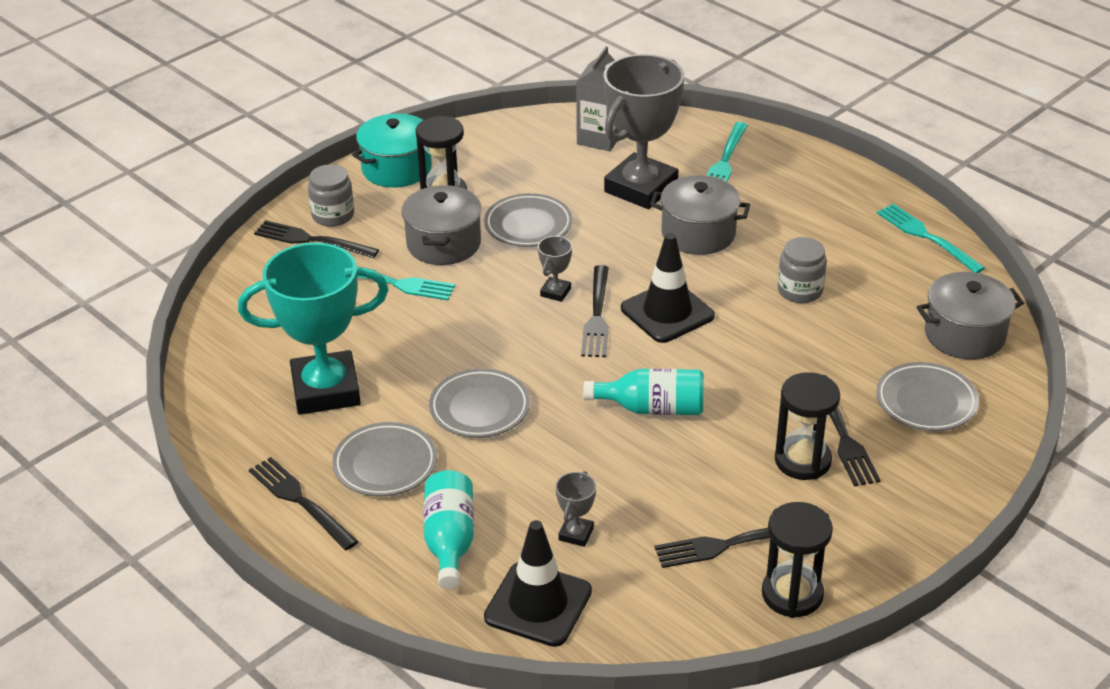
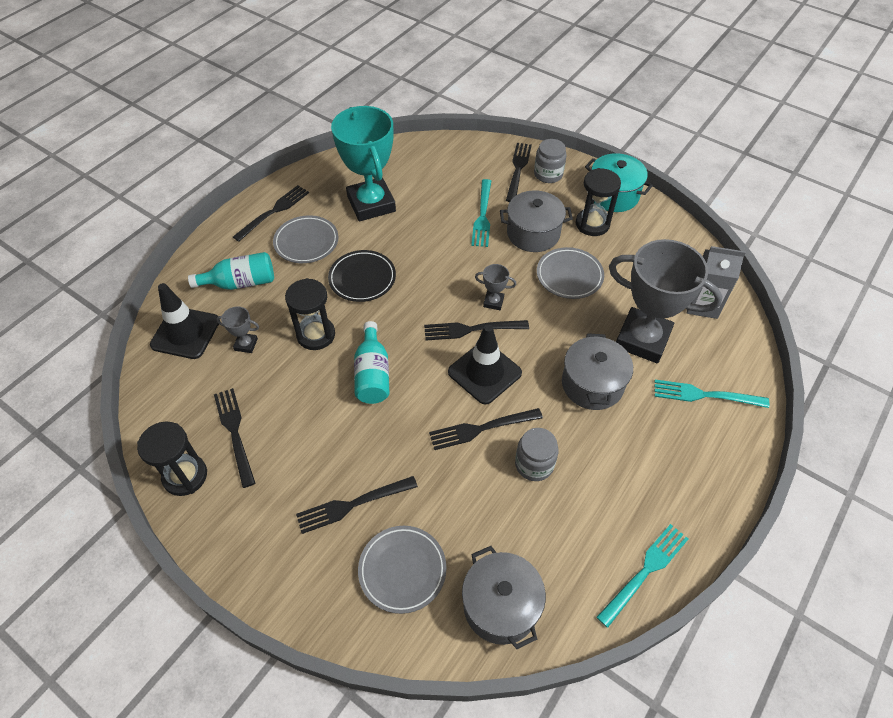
camera: 80 degrees right, 15 degrees up
grey plate [429,368,530,438] -> black plate [328,250,396,302]
black hourglass [775,372,840,480] -> black hourglass moved to [285,278,335,350]
none -> black fork [429,408,543,450]

